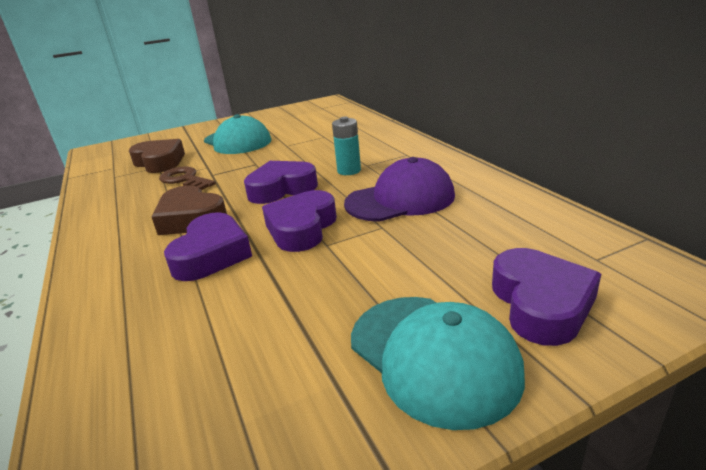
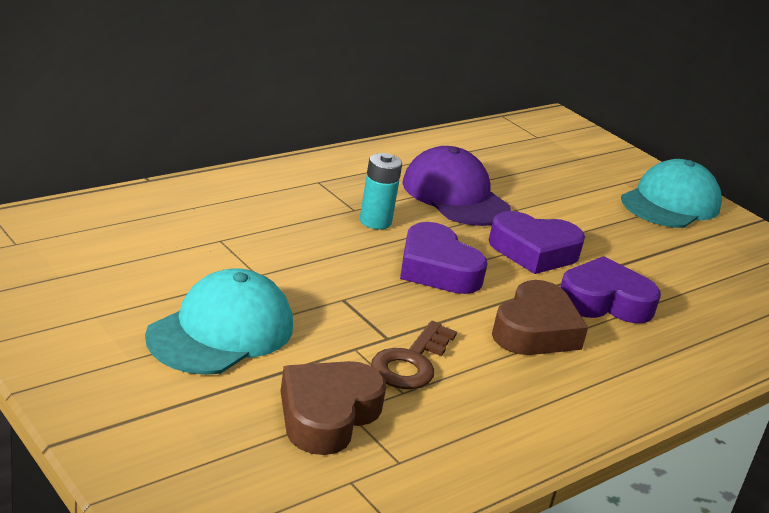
camera: 110 degrees left, 0 degrees up
purple heart [492,248,601,346] -> none

